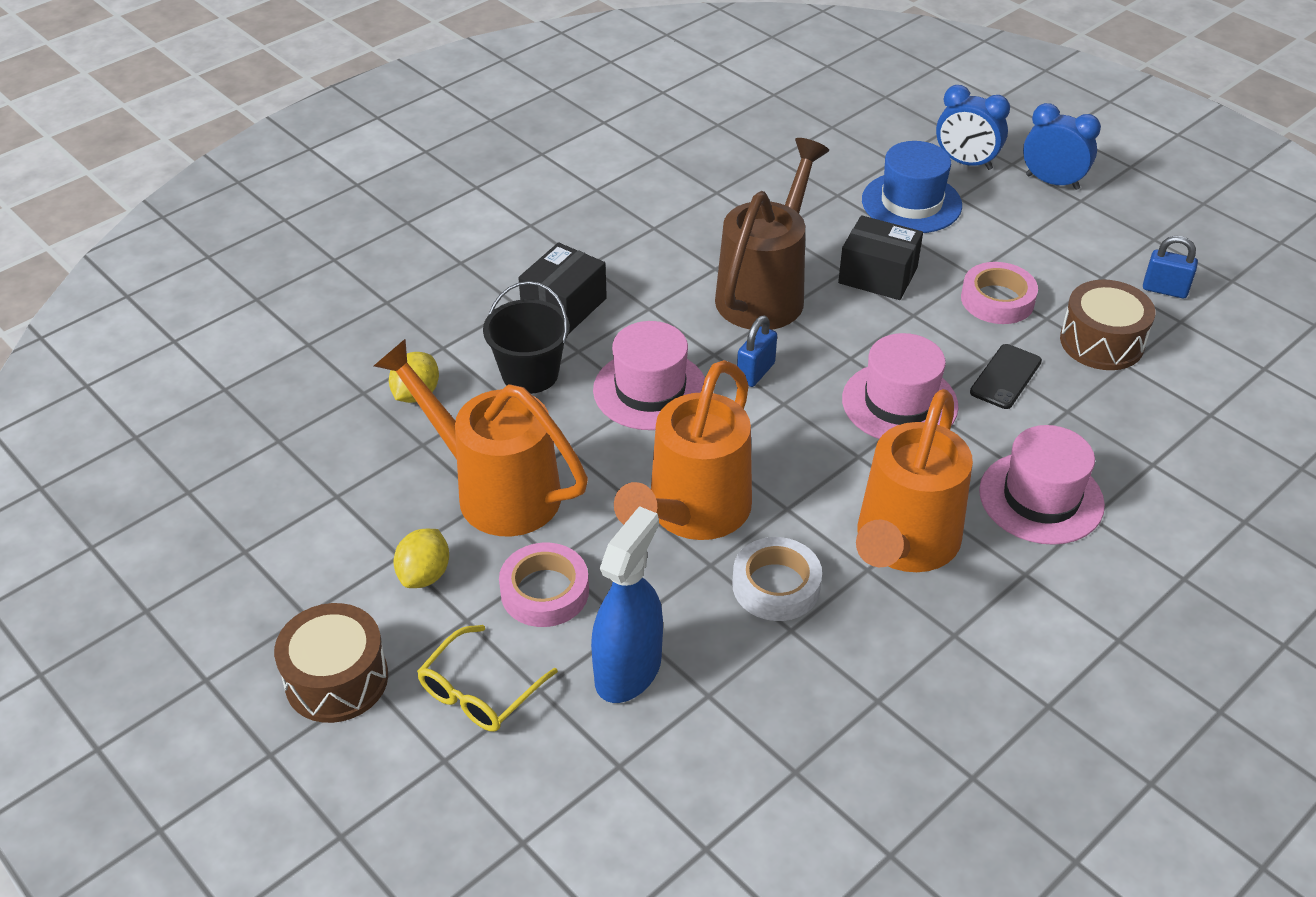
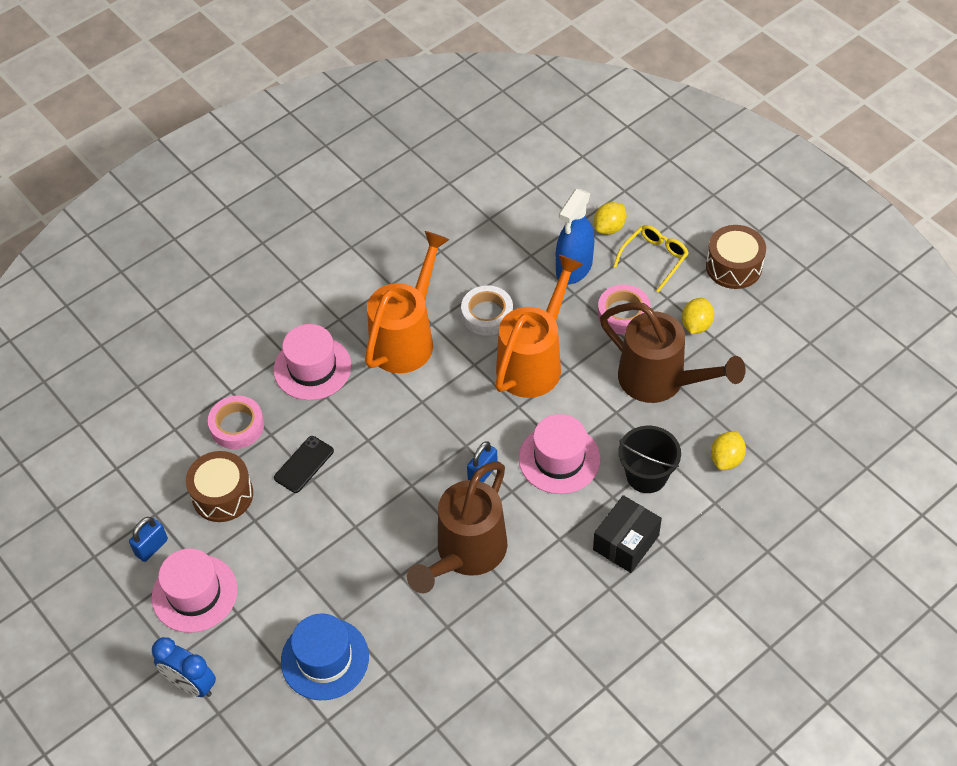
camera: 175 degrees left, 10 degrees up
orange watering can [374,339,588,536] -> brown watering can [600,302,746,403]
black box [838,215,923,300] -> none
pink hat [842,333,959,439] -> pink hat moved to [152,548,238,633]
blue clock [936,85,1010,170] -> none
pink tape [961,262,1038,324] -> pink tape moved to [208,396,264,449]
blue padlock [1143,236,1198,298] -> blue padlock turned 75 degrees counterclockwise [129,517,168,562]
none -> yellow lemon [594,202,626,235]

